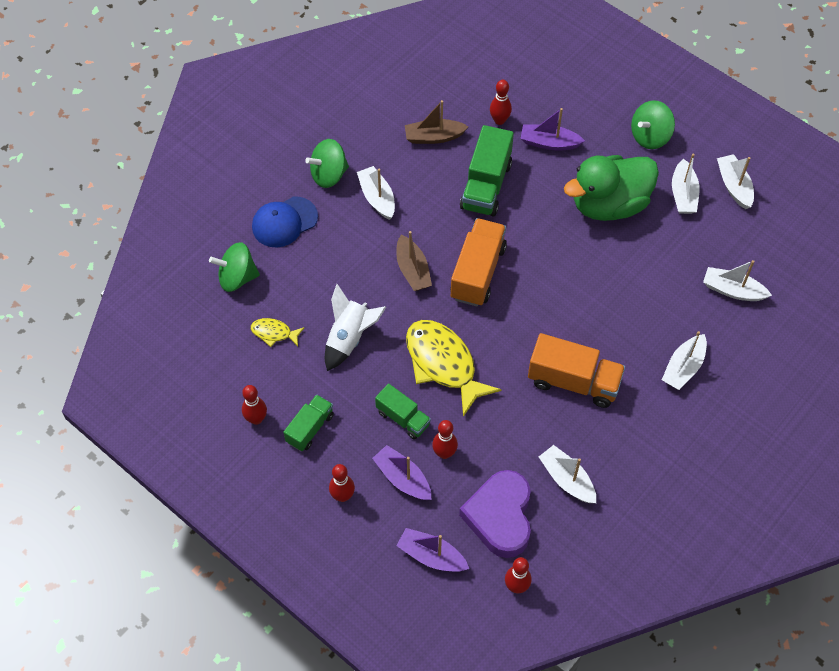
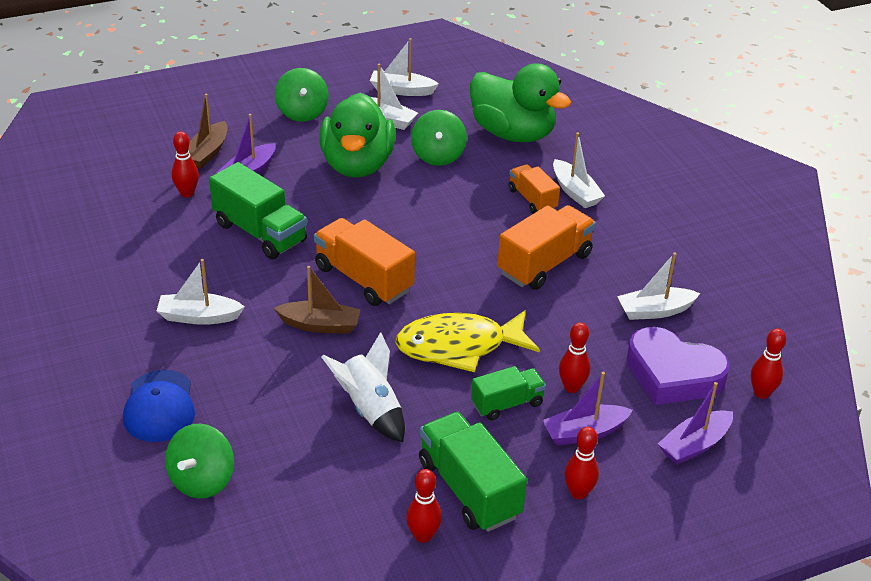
camera: 65 degrees left, 20 degrees down
yellow fish [251,318,304,347] -> none
green truck [284,394,334,451] -> green truck [419,412,527,532], size x1.65
green spinning top [305,139,349,188] -> green spinning top moved to [411,110,467,166]
brown boat [405,100,469,144] -> brown boat moved to [188,94,228,168]
white boat [703,260,772,301] -> green duck [470,63,571,142]
none -> orange truck [508,164,560,214]

